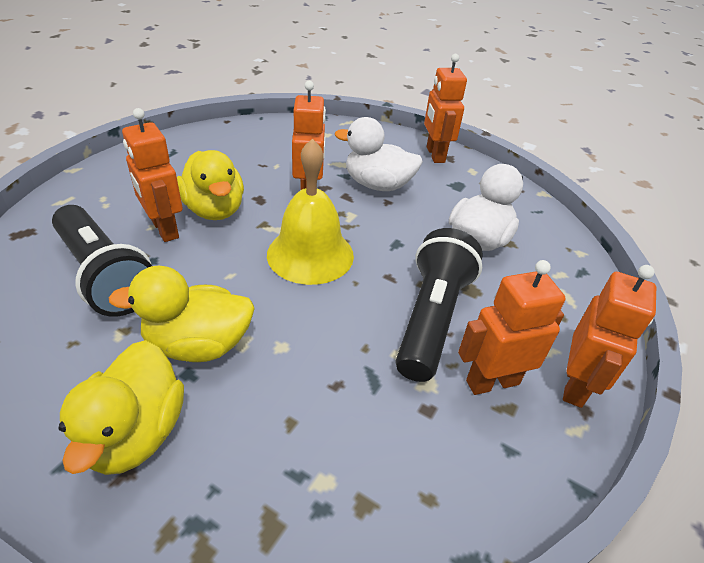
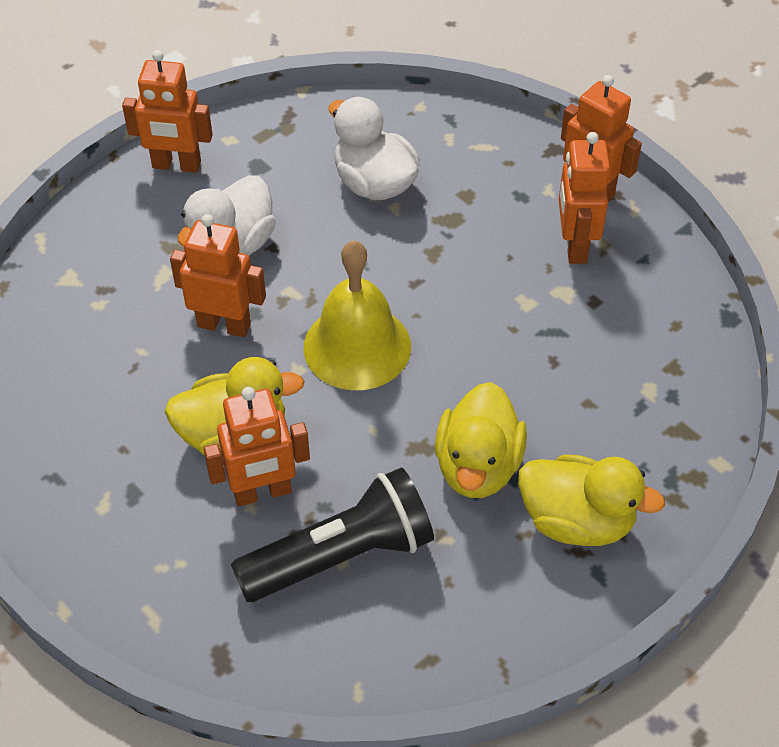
camera: 70 degrees left, 10 degrees up
black flashlight [396,228,483,382] -> none

